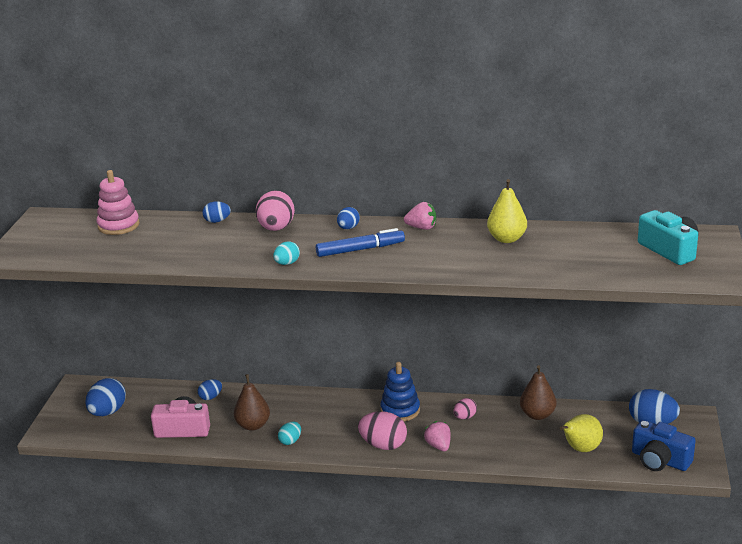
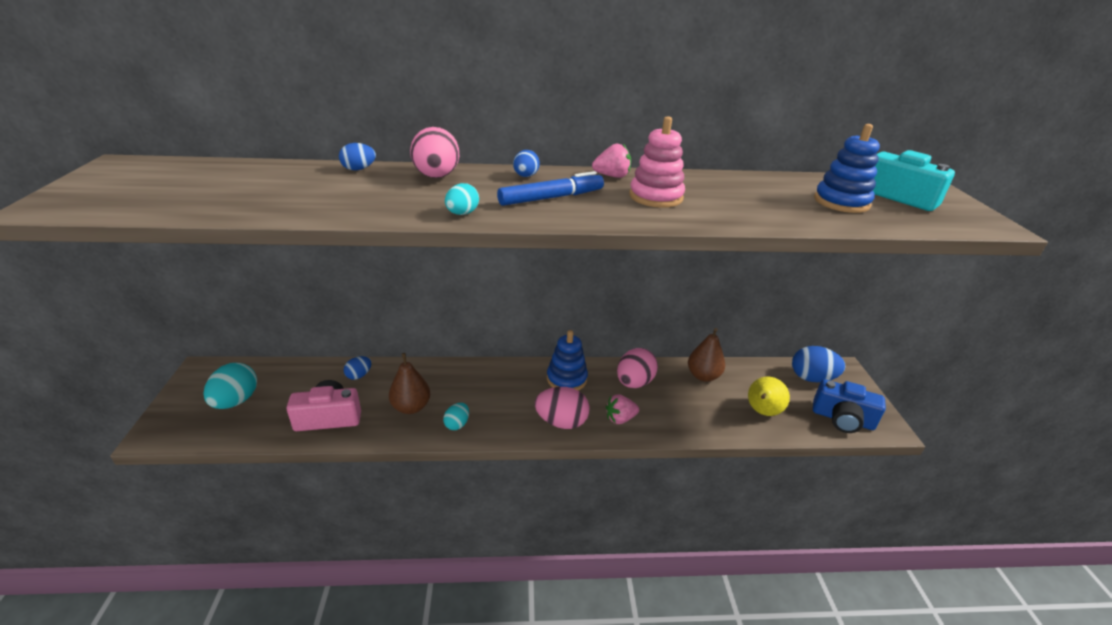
camera: 15 degrees left, 5 degrees up
blue egg [85,378,126,416] -> turquoise egg [204,363,257,409]
pink stacking toy [97,170,140,235] -> pink stacking toy moved to [629,116,685,208]
pink strawberry [424,421,451,451] -> pink strawberry turned 75 degrees counterclockwise [606,395,639,424]
pink egg [454,398,477,419] -> pink egg [617,348,658,388], size x1.79
yellow pear [487,179,527,243] -> none
none -> blue stacking toy [814,124,880,213]

